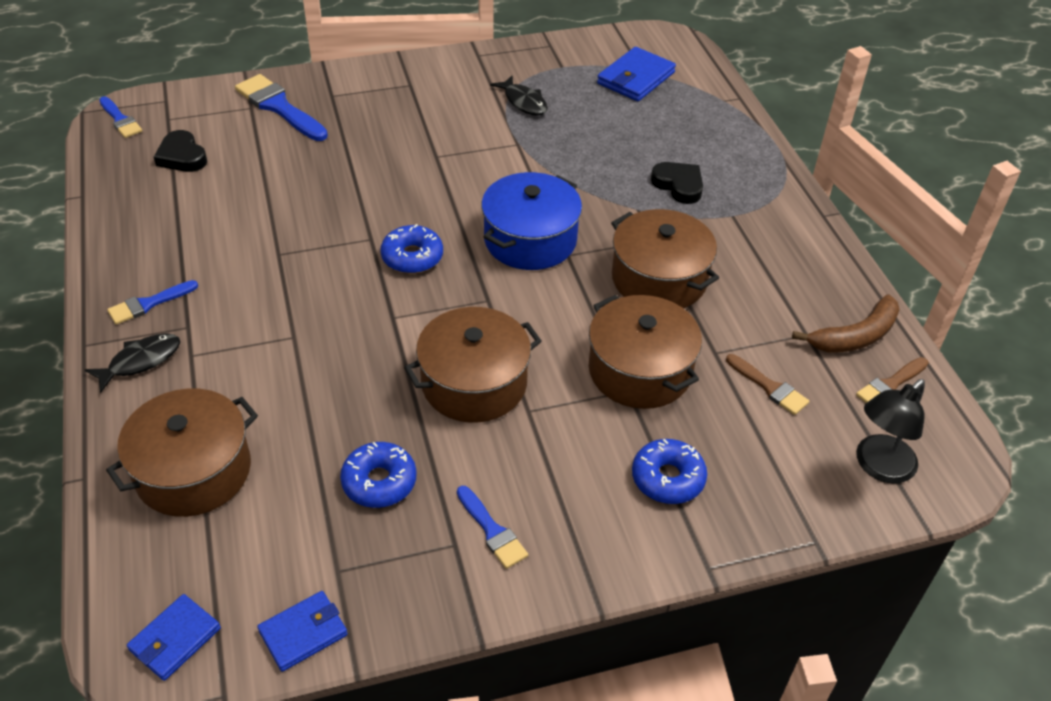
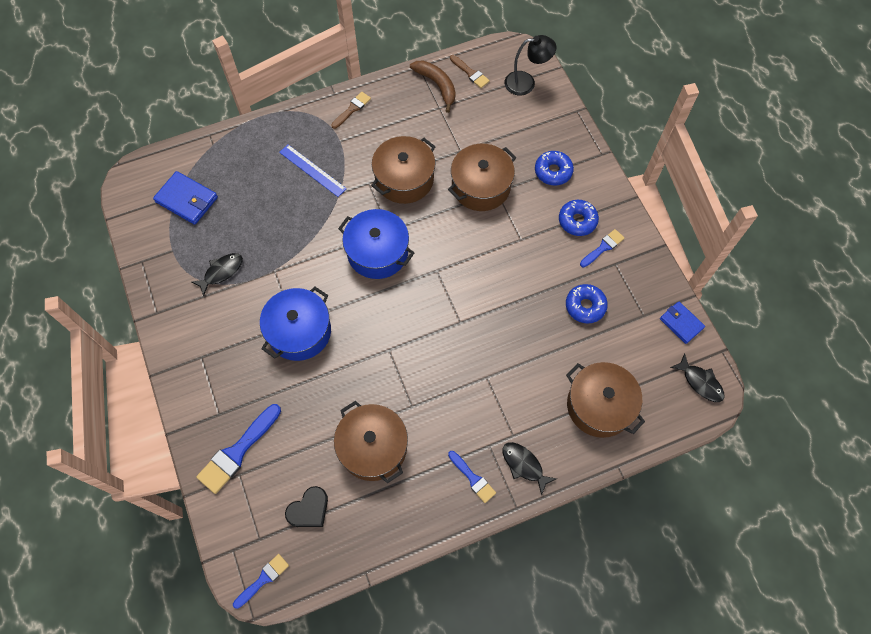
camera: 95 degrees left, 20 degrees up
blue wallet [127,594,221,681] -> black fish [670,353,725,402]
blue donut [380,224,443,274] -> blue donut moved to [559,200,599,236]
brown pot [404,307,542,423] -> brown pot moved to [334,401,408,484]
black heart [651,162,703,204] -> blue ruler [279,144,347,197]
brown brush [726,354,809,415] -> brown brush moved to [331,92,371,129]
black lamp [856,379,925,484] -> black lamp turned 45 degrees counterclockwise [504,35,556,96]
none -> blue pot [260,287,331,361]

